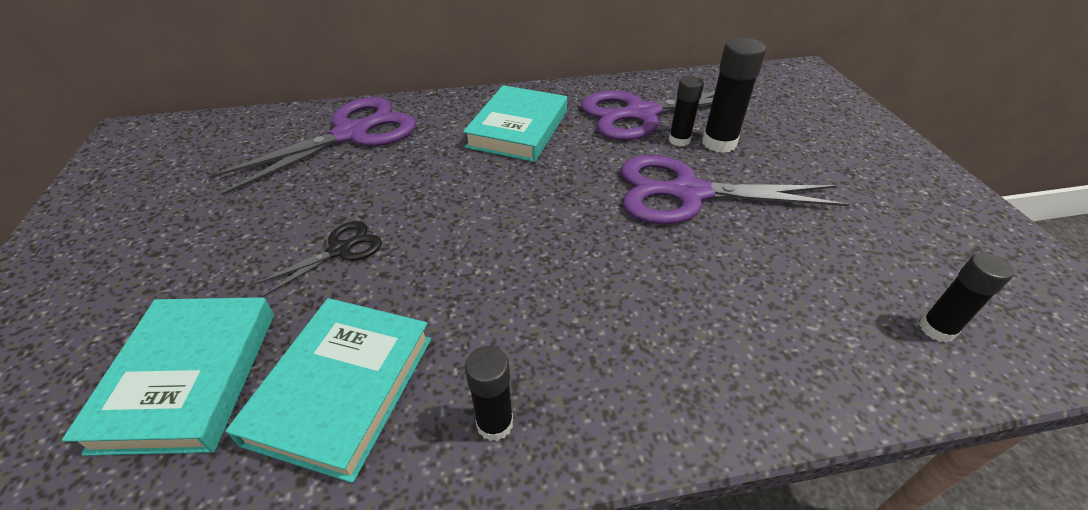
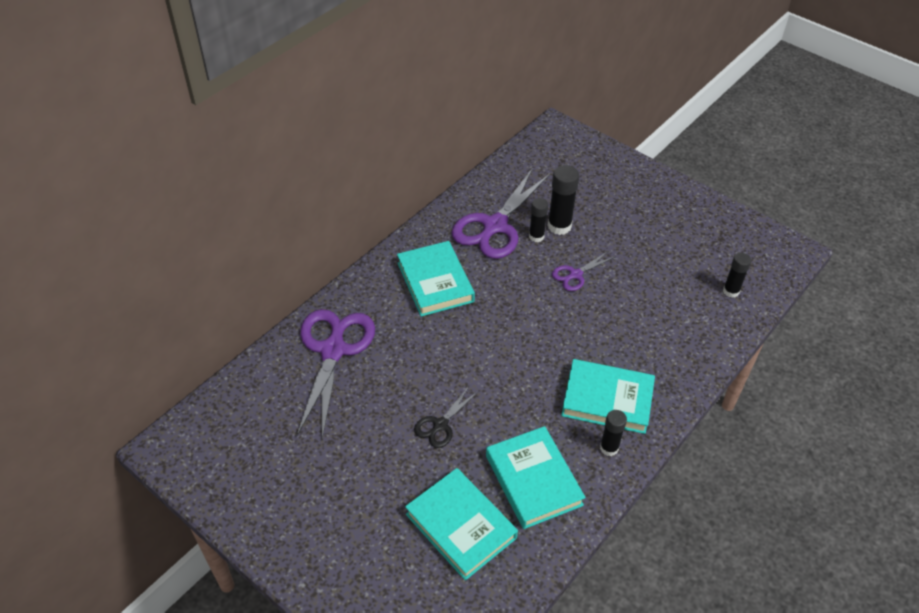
camera: 40 degrees left, 5 degrees up
black scissors [253,221,382,297] -> black scissors turned 150 degrees counterclockwise [414,386,479,448]
purple scissors [621,155,849,225] -> purple scissors [552,251,615,291], size x0.49
none -> turquoise book [561,359,655,434]

